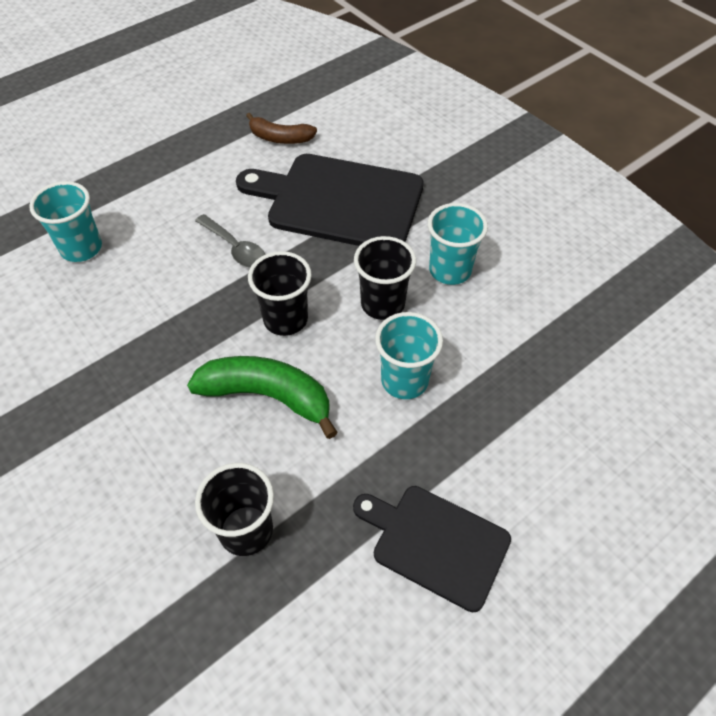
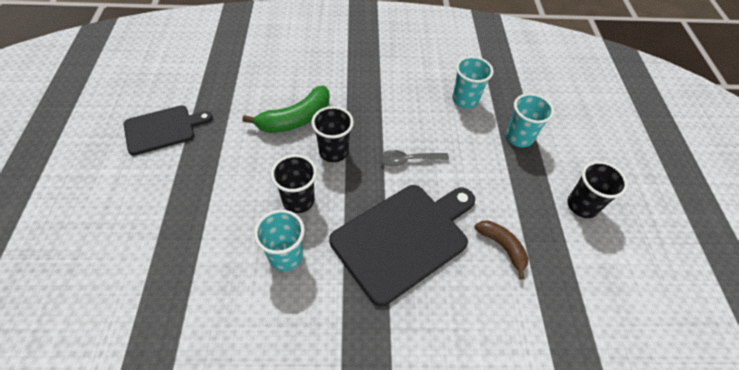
camera: 125 degrees right, 0 degrees up
black cup [195,463,274,556] -> black cup moved to [568,161,628,218]
brown banana [246,113,317,144] -> brown banana turned 90 degrees clockwise [475,220,528,280]
turquoise cup [375,312,443,399] -> turquoise cup moved to [506,93,554,147]

